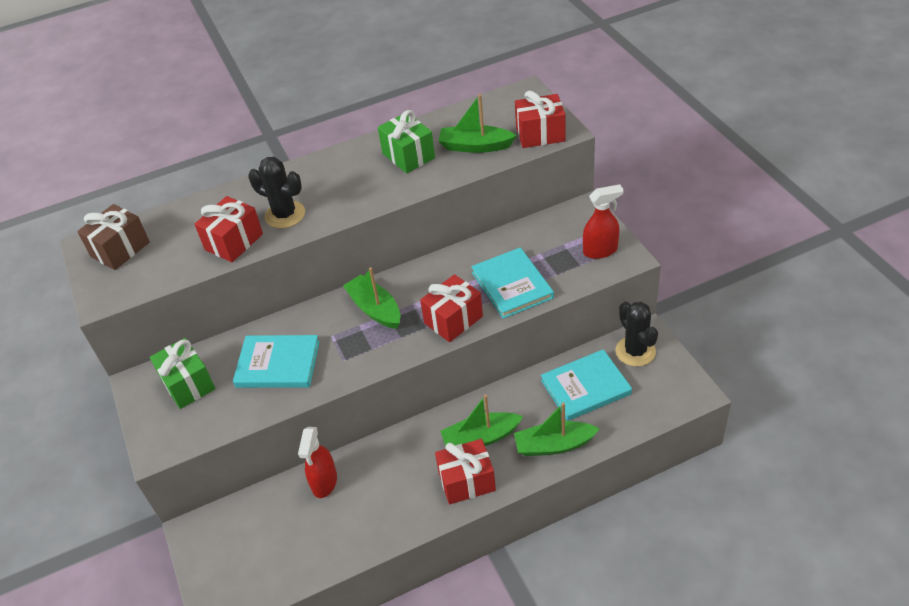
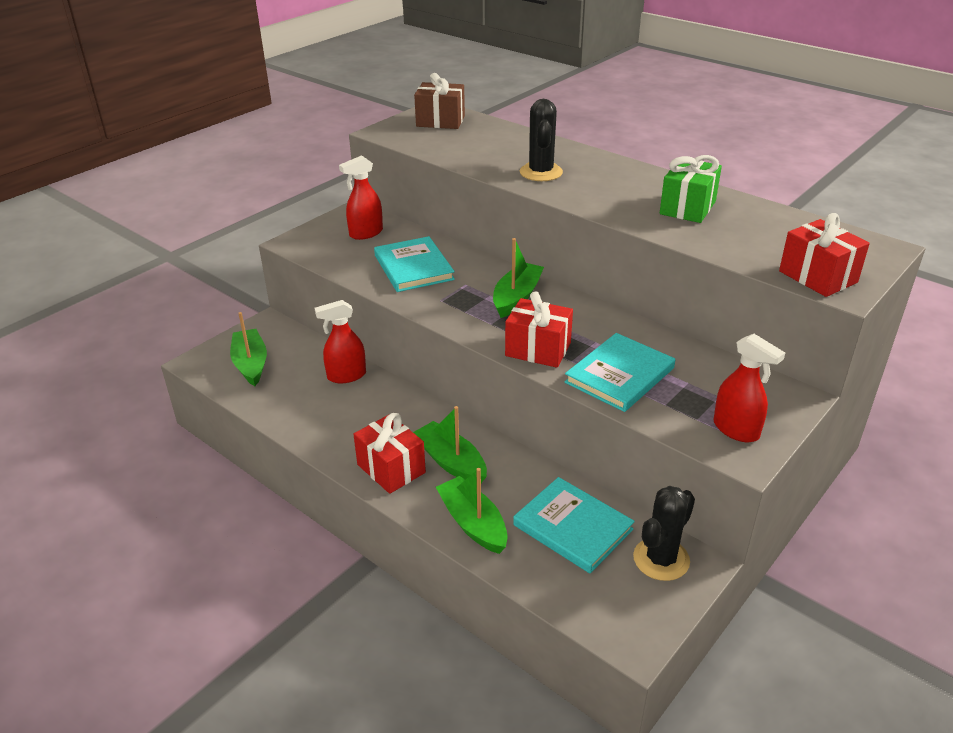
camera: 60 degrees right, 10 degrees down
green gift [150,338,215,409] -> red spray bottle [339,155,383,240]
red gift [194,196,263,262] -> none
green boat [438,94,517,153] -> green boat moved to [230,312,267,386]

